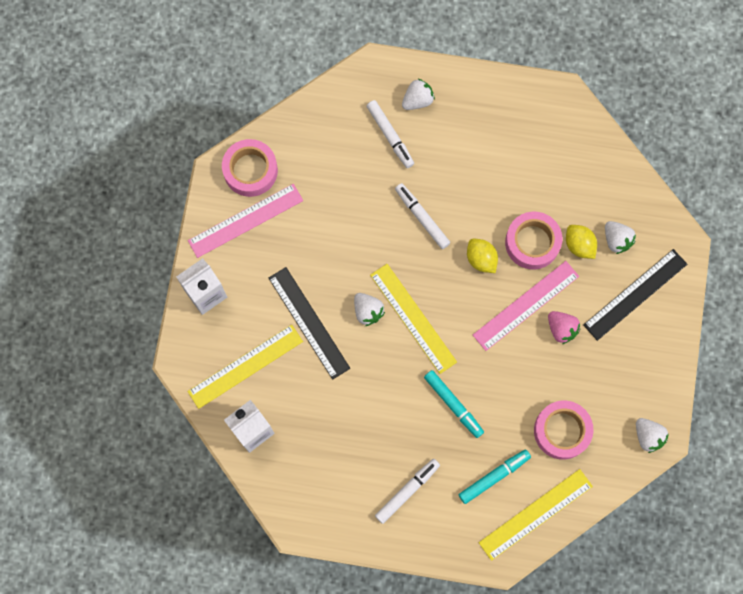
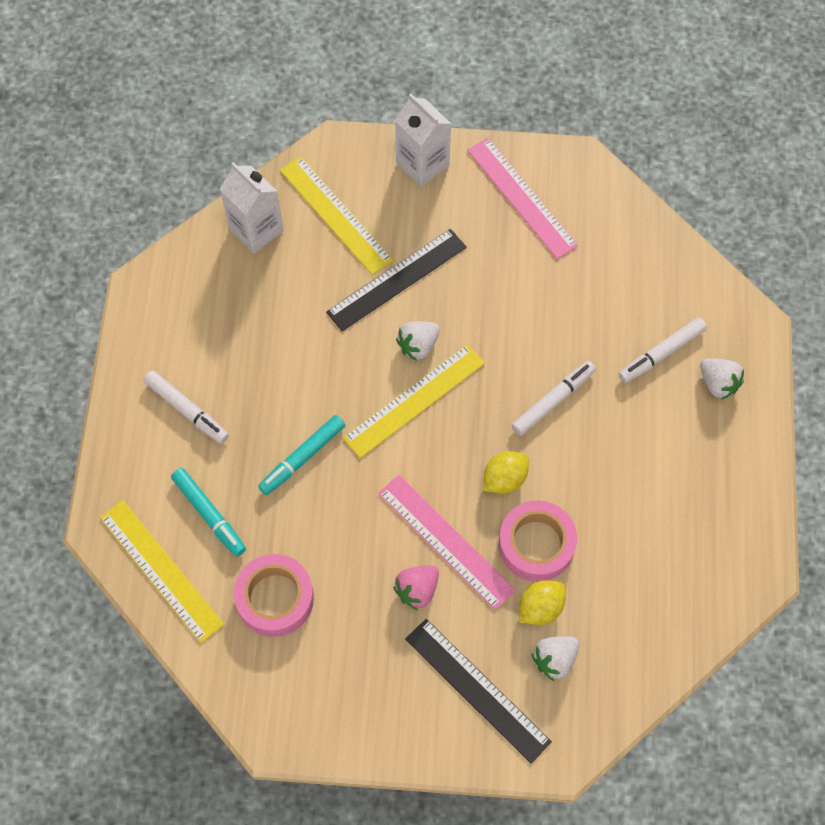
camera: 85 degrees right, 10 degrees down
pink tape [222,139,278,197] -> none
white strawberry [636,418,669,453] -> none

